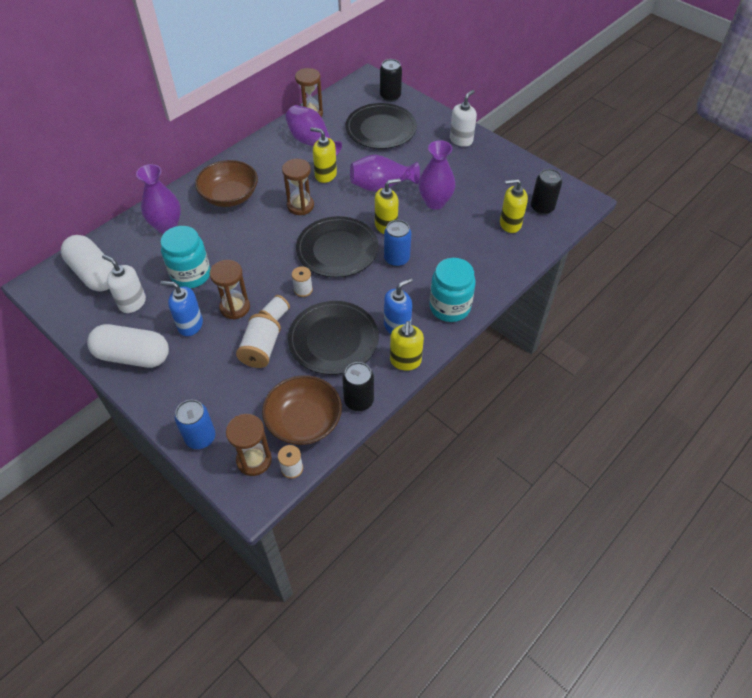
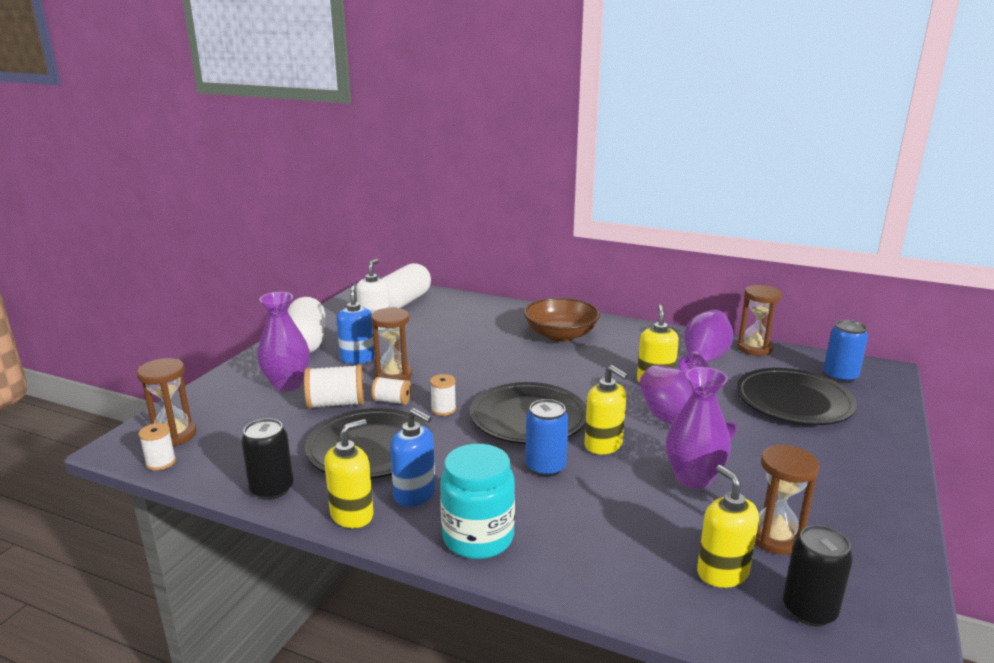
camera: 70 degrees right, 30 degrees down
purple vase [136,164,181,234] -> purple vase moved to [257,292,310,392]
turquoise jar [160,226,210,289] -> none
blue can [175,400,215,449] -> blue can moved to [824,320,868,383]
brown bowl [262,375,342,445] -> none
brown hourglass [282,159,314,215] -> brown hourglass moved to [755,444,819,555]
black can [380,59,402,102] -> none
yellow soap dispenser [390,321,424,370] -> yellow soap dispenser turned 150 degrees clockwise [324,419,373,528]
white soap dispenser [450,90,477,147] -> none

